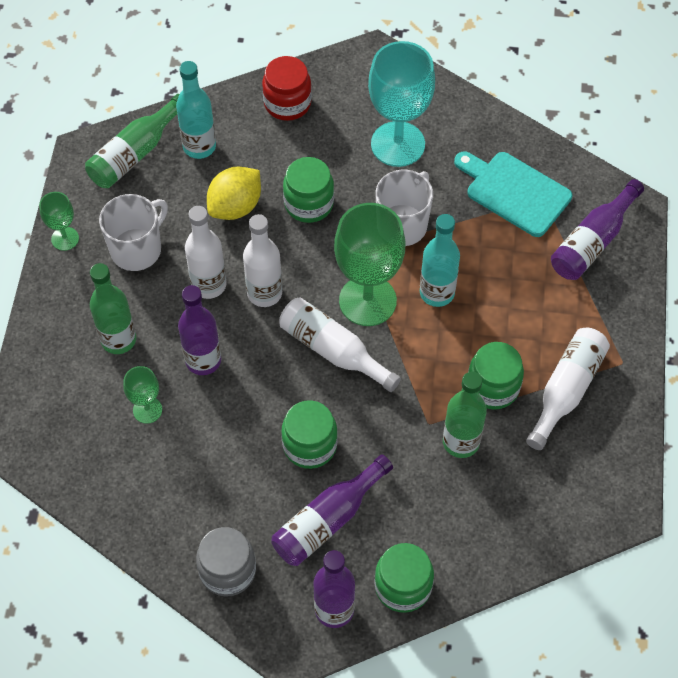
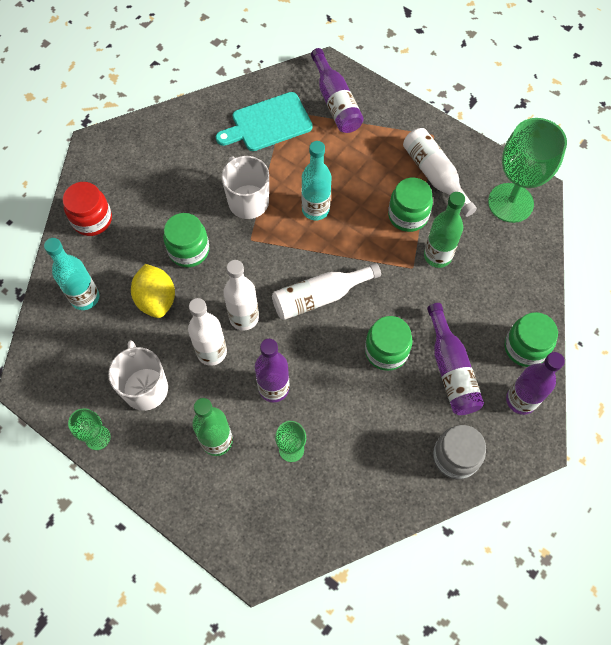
camera: 60 degrees left, 5 degrees up
green bottle [85,94,179,188] -> none
green goblet [334,203,405,326] -> green goblet moved to [488,118,567,223]
turquoise goblet [368,41,435,167] -> none

